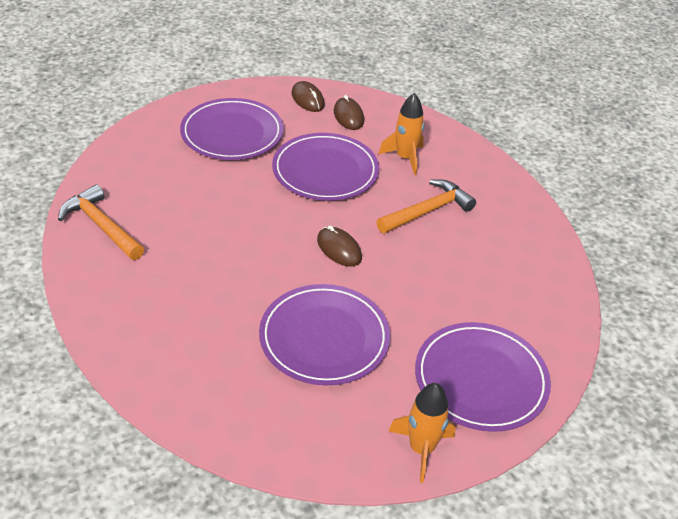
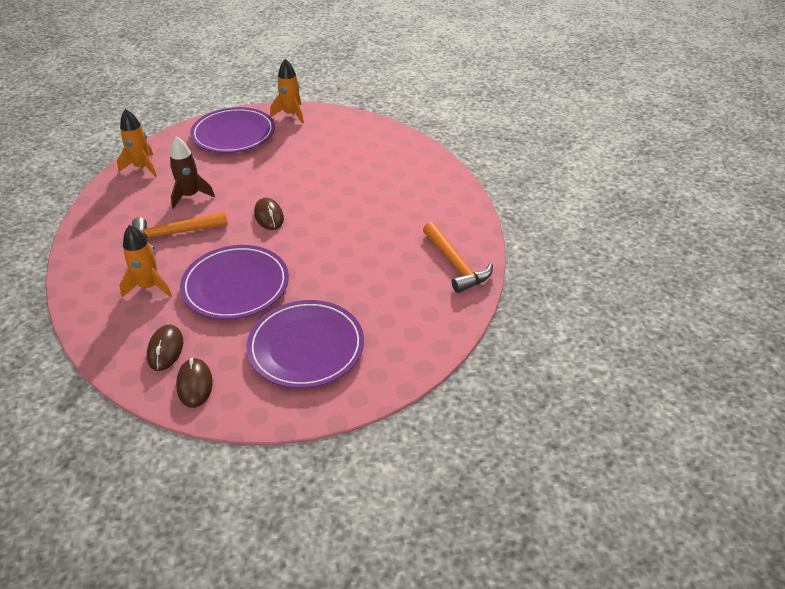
camera: 160 degrees left, 0 degrees up
purple plate [259,284,390,386] -> none
none -> orange rocket [117,109,157,177]
none -> brown rocket [170,136,215,209]

